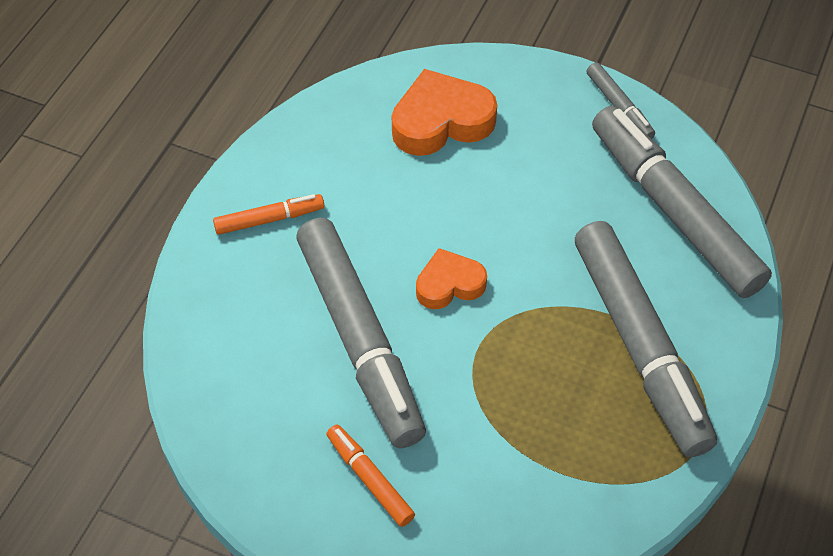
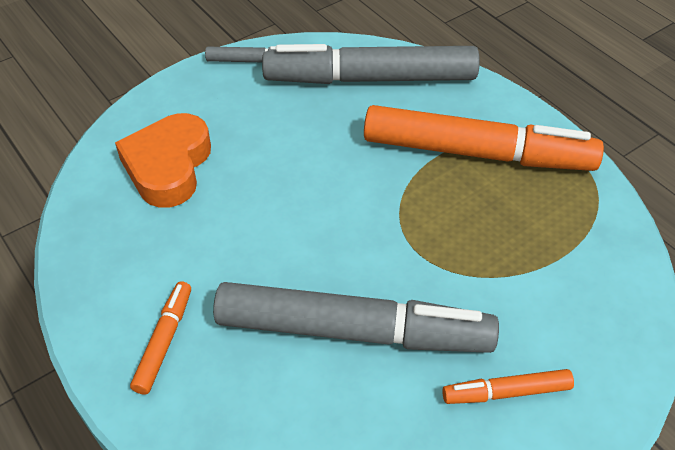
camera: 60 degrees left, 5 degrees down
orange heart [416,248,487,309] -> none
grey marker [575,221,717,457] -> orange marker [364,105,604,171]

